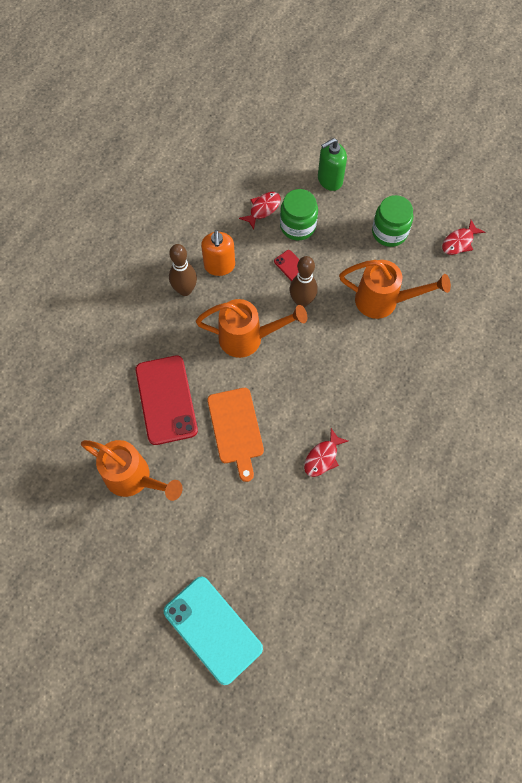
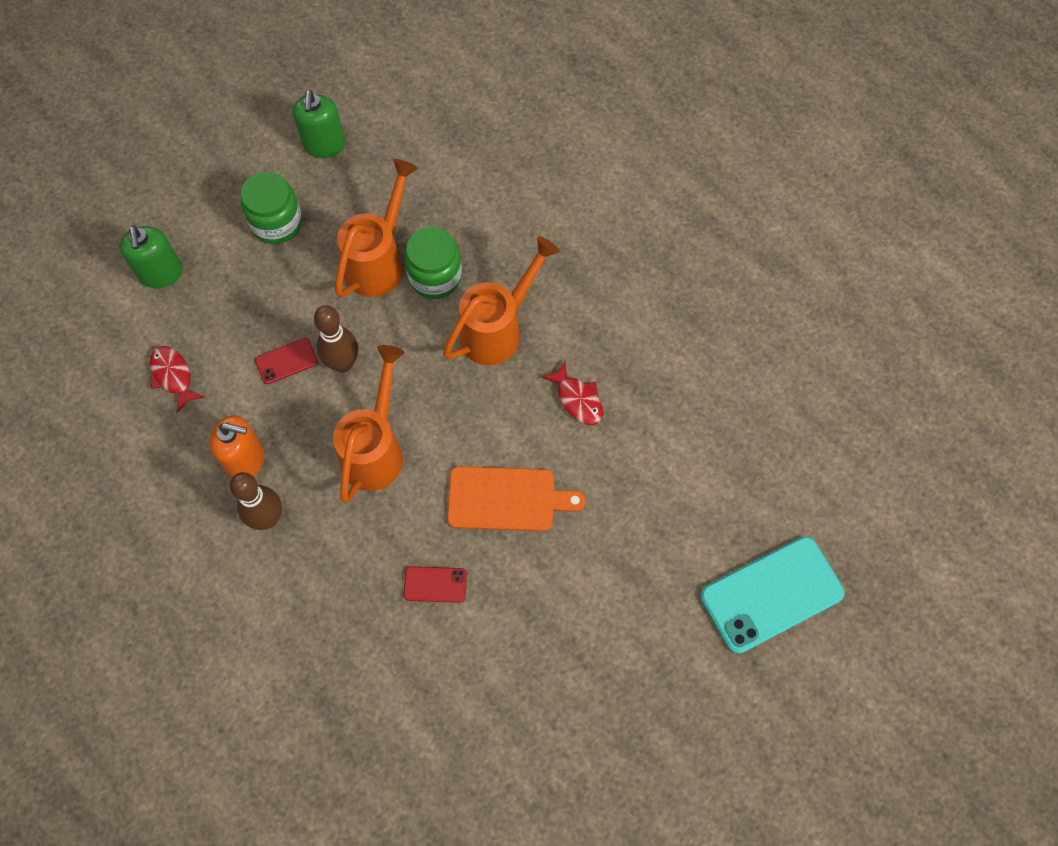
camera: 75 degrees left, 0 degrees up
orange watering can [81,440,183,501] -> orange watering can moved to [443,236,560,365]
red phone [135,355,198,445] -> red phone [403,566,467,603], size x0.47
green jar [280,189,318,240] -> green jar moved to [404,227,462,299]
red fish [442,220,485,255] -> green soap dispenser [293,90,345,158]

